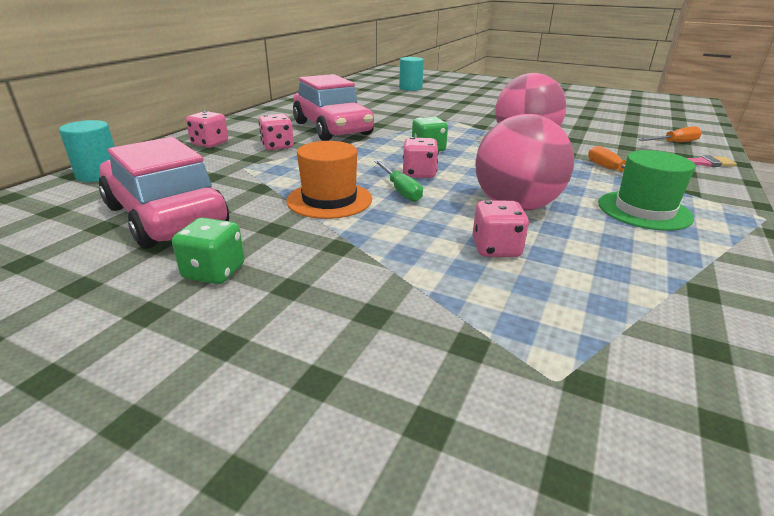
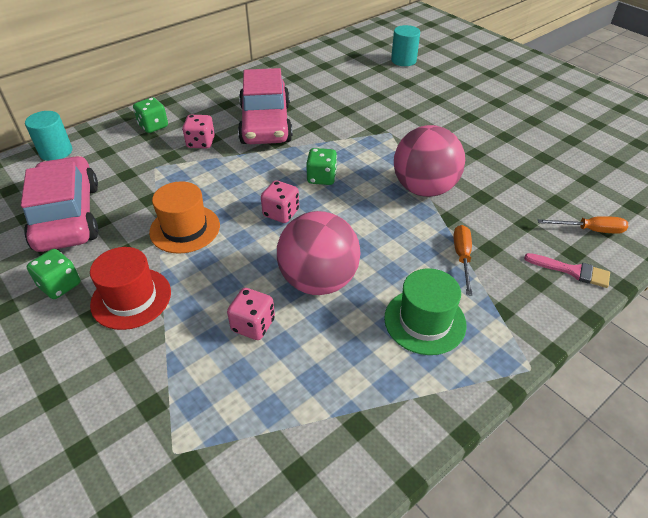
camera: 25 degrees right, 15 degrees up
pink dice [186,111,228,148] -> green dice [133,97,168,133]
green screwdriver [374,160,423,202] -> none
none -> red hat [90,247,171,330]

